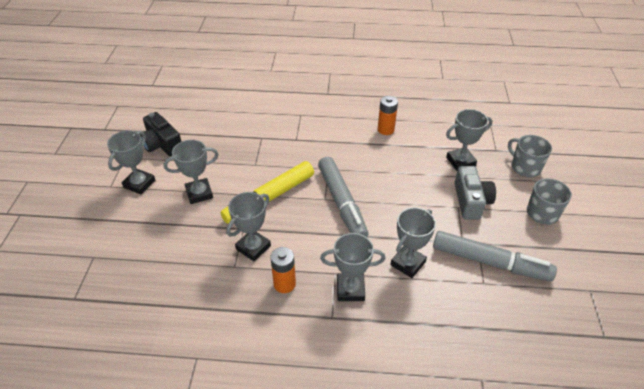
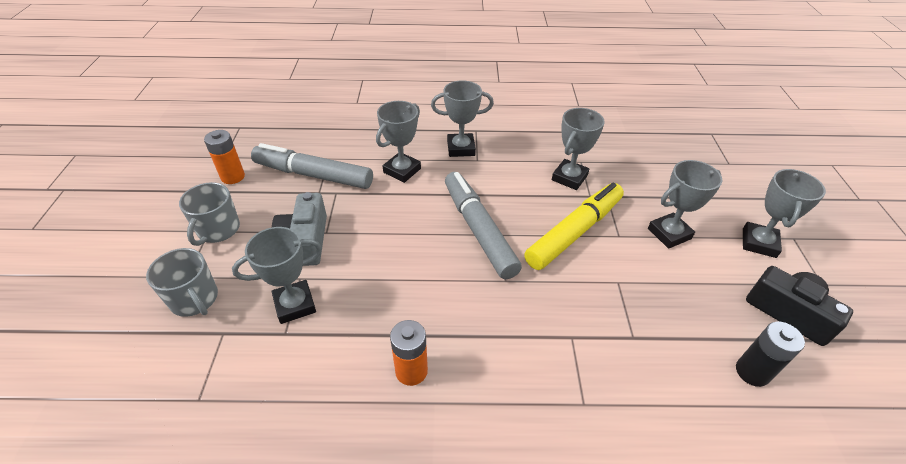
camera: 175 degrees right, 0 degrees up
orange battery [270,247,296,293] -> orange battery moved to [204,130,245,184]
none -> black battery [736,321,805,387]

